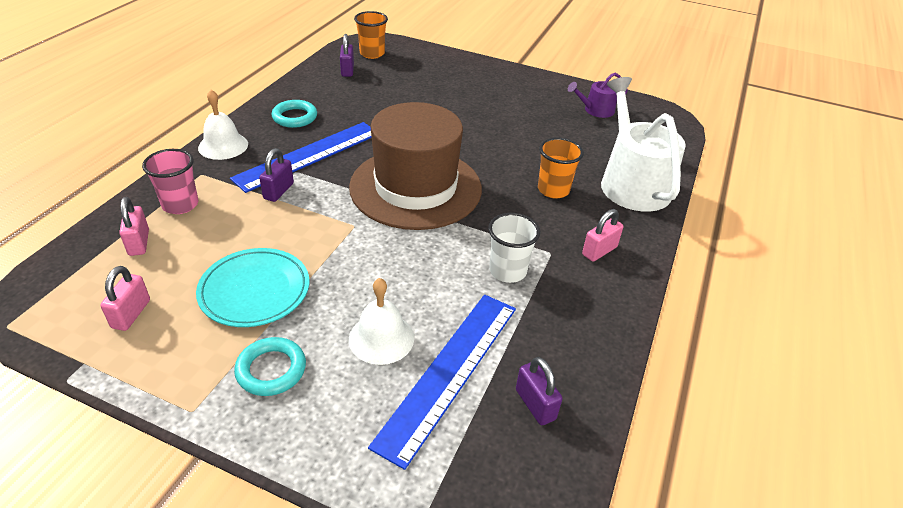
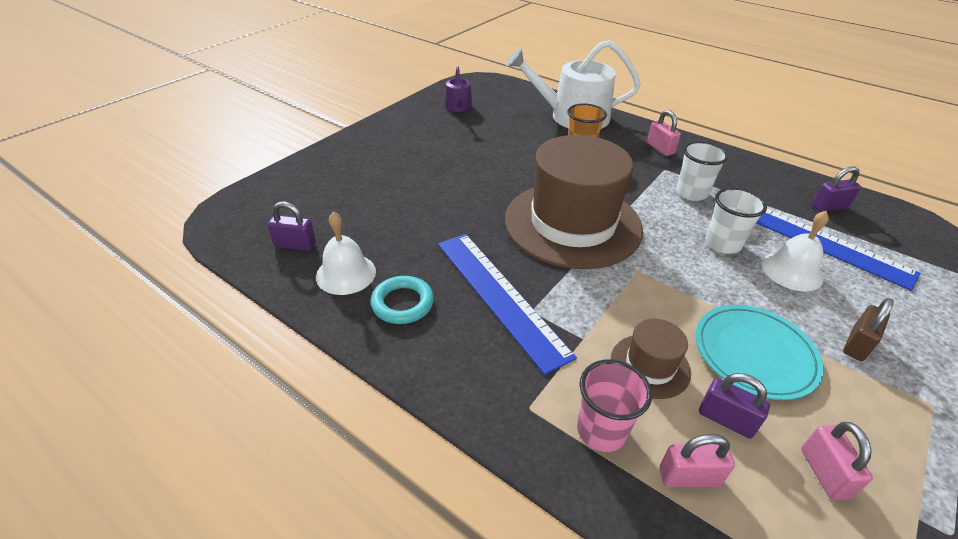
camera: 75 degrees left, 0 degrees up
pink padlock [100,266,150,331] -> pink padlock turned 60 degrees clockwise [801,422,873,501]
white bell [198,90,248,160] -> white bell moved to [316,212,376,295]
turquoise ring [234,337,306,396] -> brown padlock [843,298,894,361]
purple padlock [259,148,294,202] -> purple padlock moved to [699,373,770,438]
orange cup [354,11,388,59] -> none
none -> brown hat [611,319,691,399]
none -> white cup [705,187,767,254]

